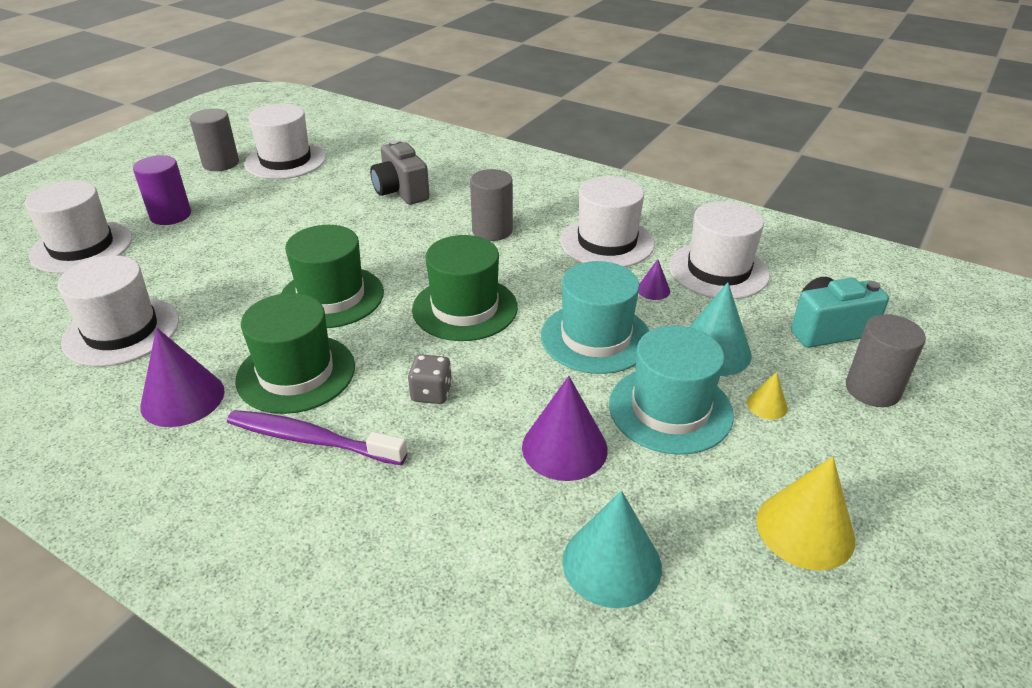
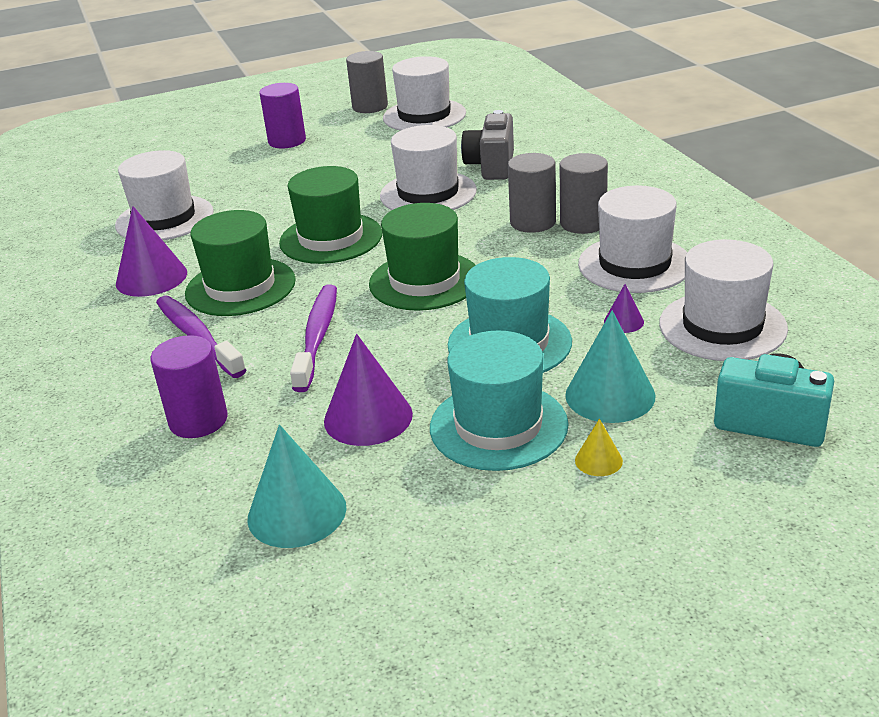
camera: 40 degrees right, 5 degrees down
white hat [25,180,132,273] -> white hat moved to [380,125,477,210]
grey dice [408,354,452,404] -> purple toothbrush [290,284,337,392]
yellow cone [756,456,855,570] -> none
grey cylinder [846,314,926,407] -> grey cylinder moved to [559,153,608,234]
none -> purple cylinder [150,335,228,438]

